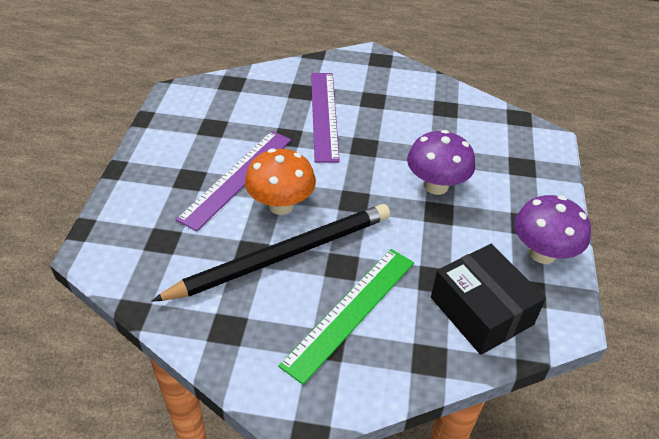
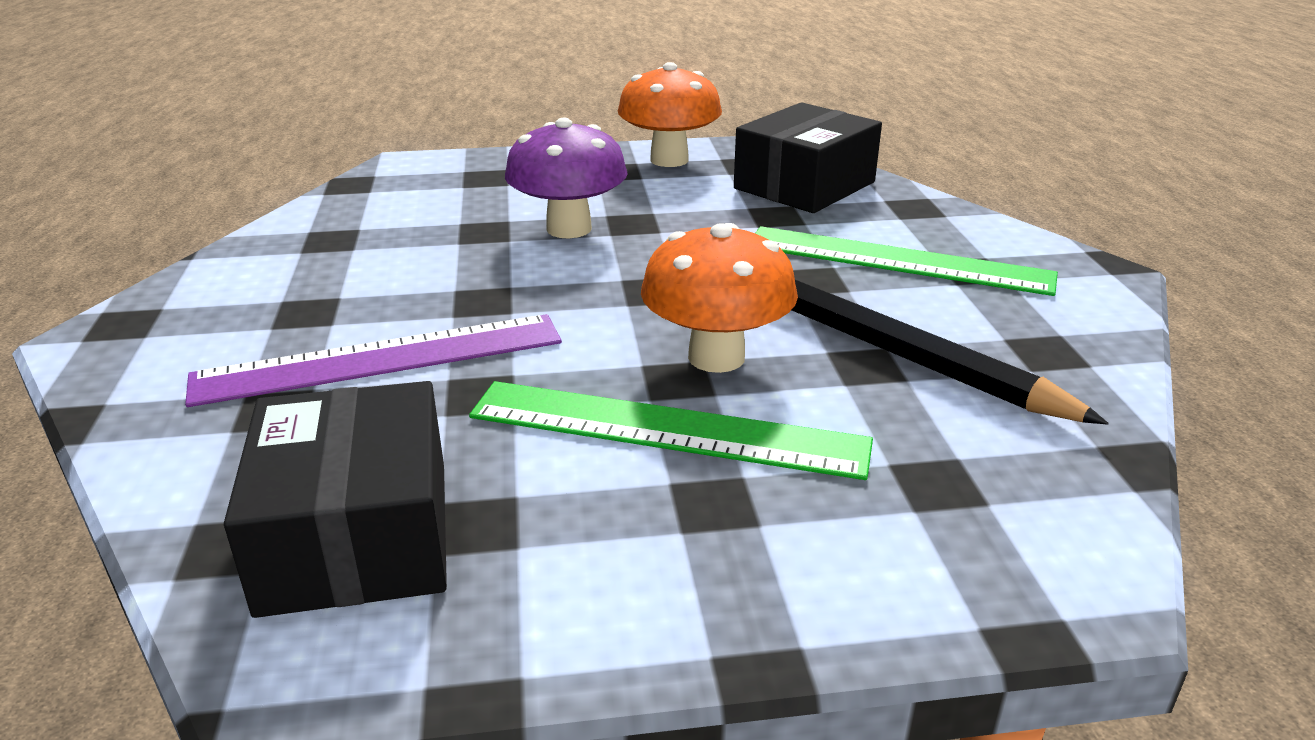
camera: 105 degrees left, 15 degrees down
purple ruler [176,131,291,231] -> green ruler [469,381,873,480]
purple mushroom [514,195,591,264] -> orange mushroom [618,62,722,167]
none -> black box [224,381,447,618]

